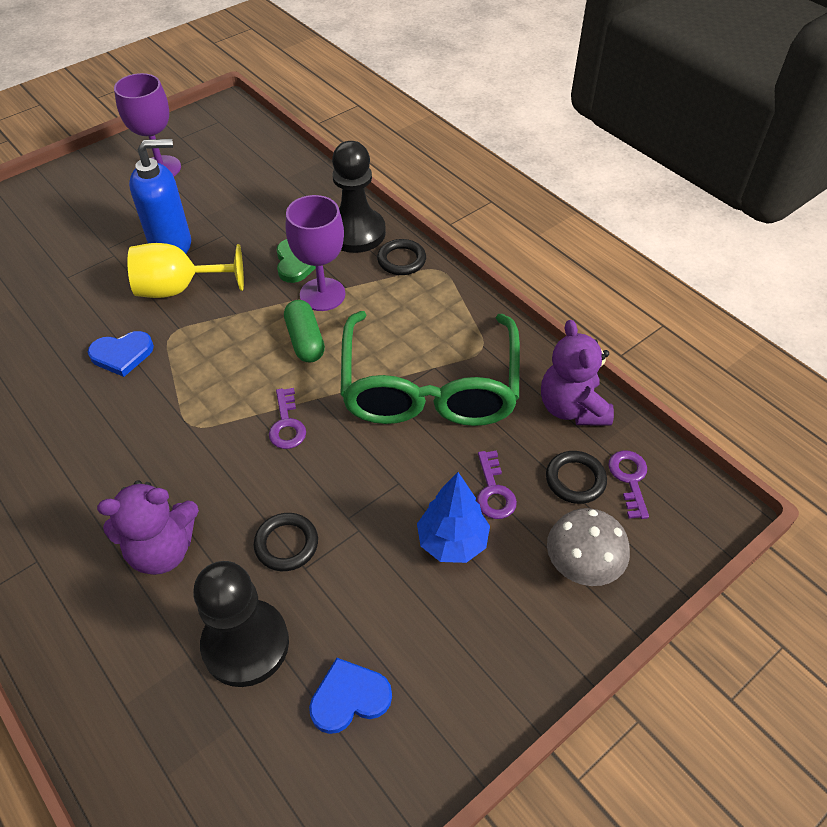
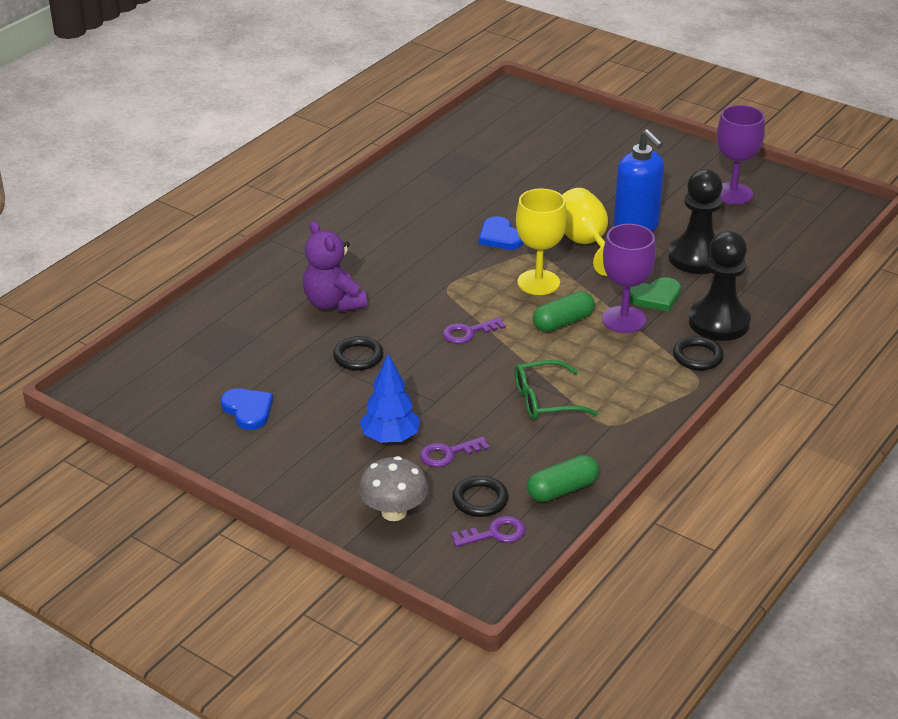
camera: 75 degrees right, 15 degrees down
black pawn [193,561,289,687] -> black pawn moved to [668,169,723,274]
green glasses [341,311,520,426] -> green glasses [515,360,598,420], size x0.49
purple teddy bear [541,320,614,426] -> green capsule [527,455,599,502]
none -> yellow goblet [516,188,567,295]

